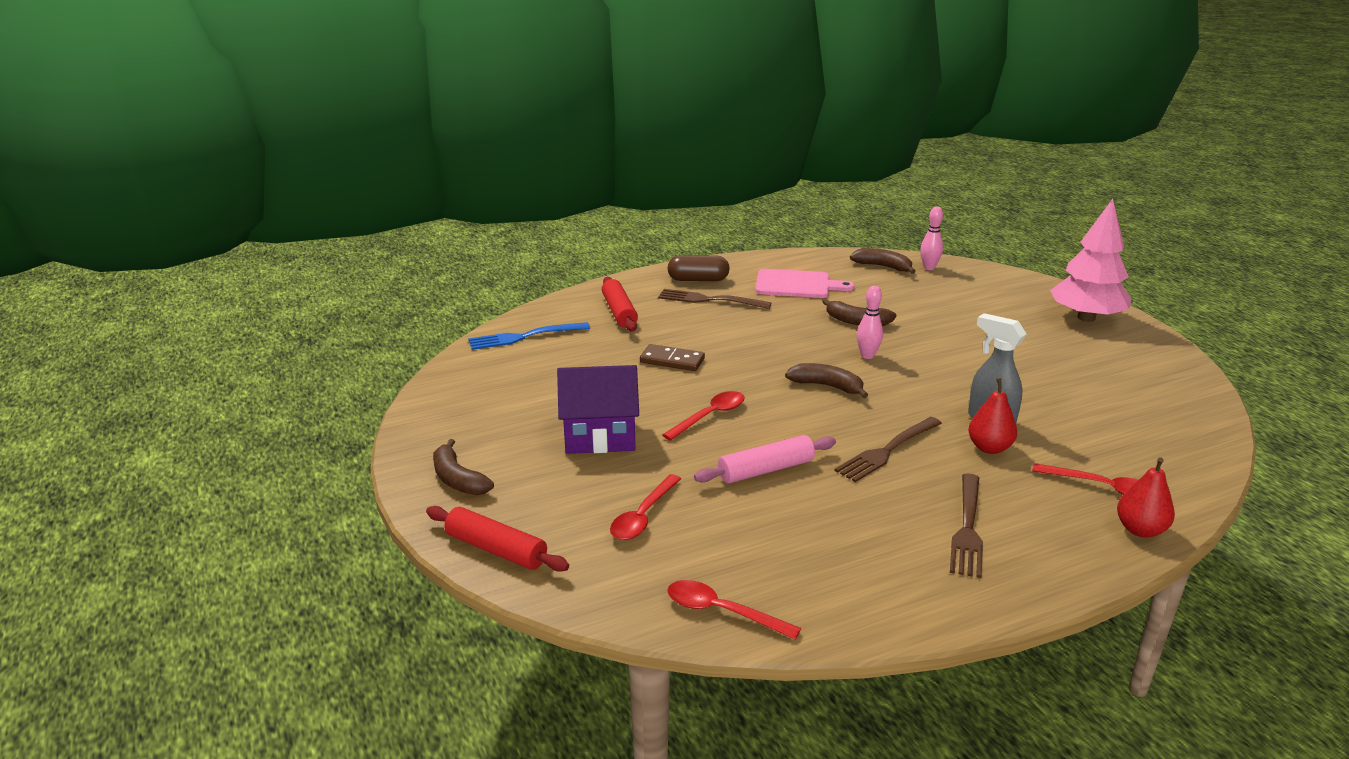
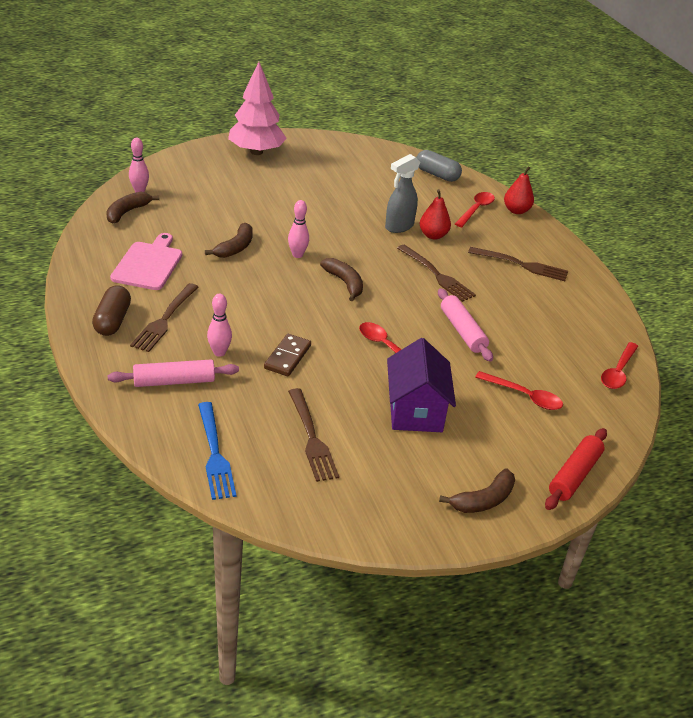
camera: 90 degrees left, 10 degrees up
red rolling pin [602,277,638,332] -> pink rolling pin [108,360,239,387]
brown banana [785,363,868,398] -> brown banana turned 120 degrees clockwise [320,258,363,301]
none -> pink bowling pin [207,294,232,357]
none -> brown fork [288,388,339,482]
none -> grey capsule [416,150,462,182]

